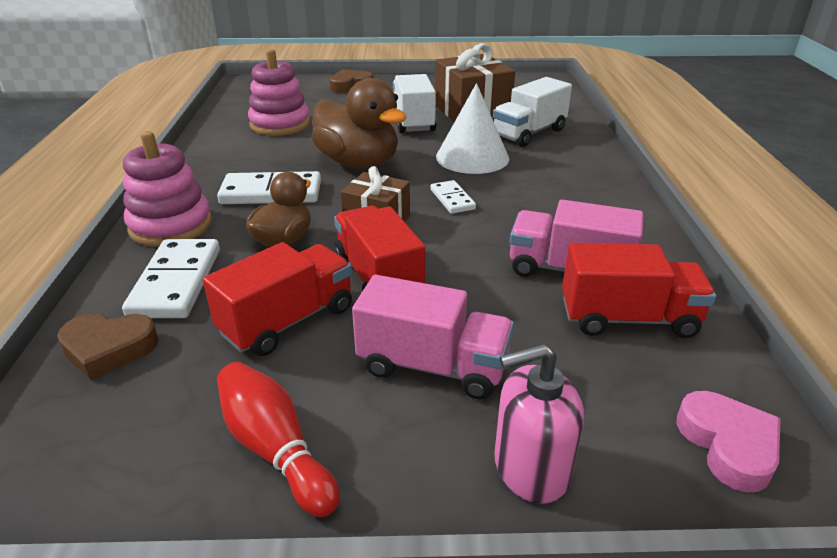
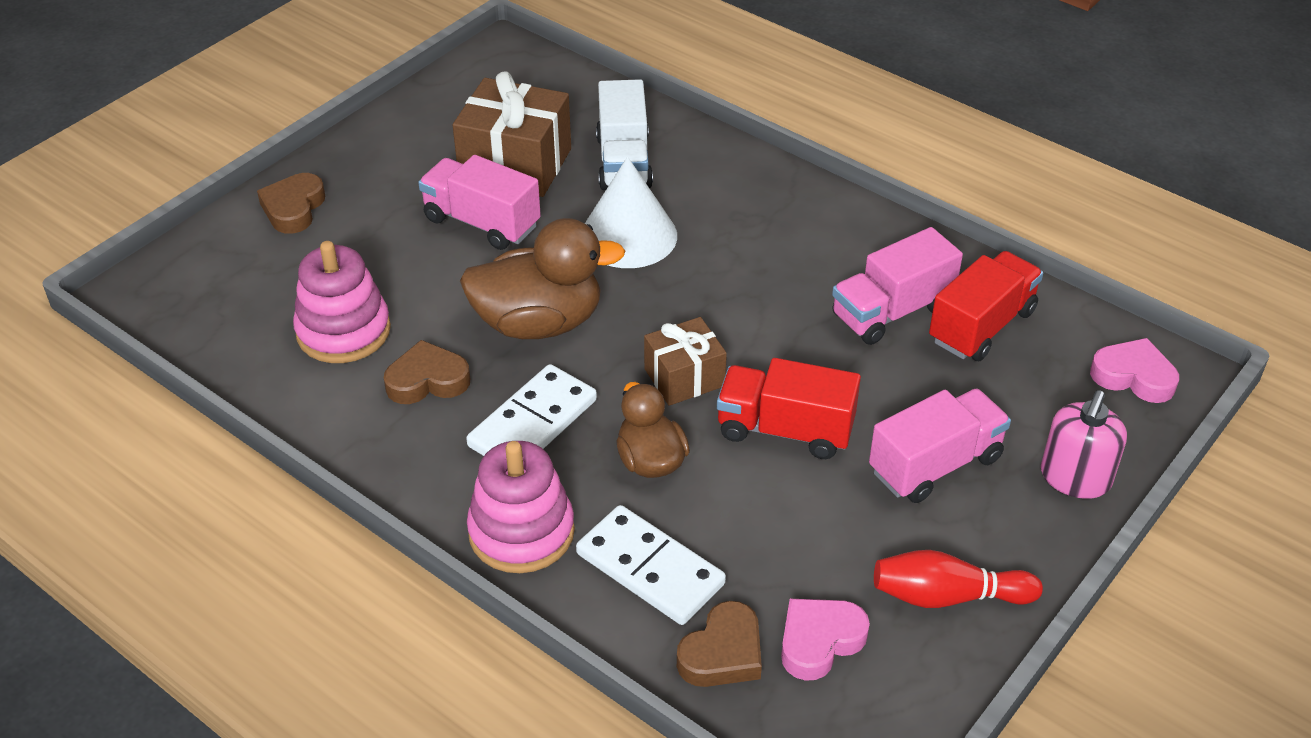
camera: 50 degrees left, 10 degrees up
red truck [203,242,352,356] -> none
white truck [393,74,437,133] -> pink truck [418,155,541,250]
white domino [430,180,476,214] -> none
none -> brown heart [384,340,470,404]
none -> pink heart [781,599,870,681]

